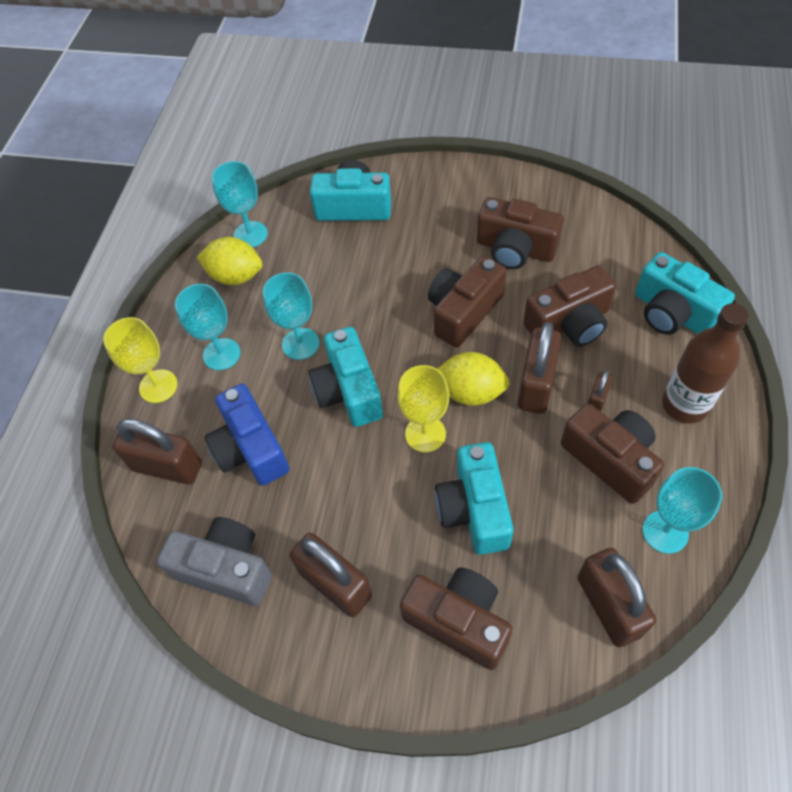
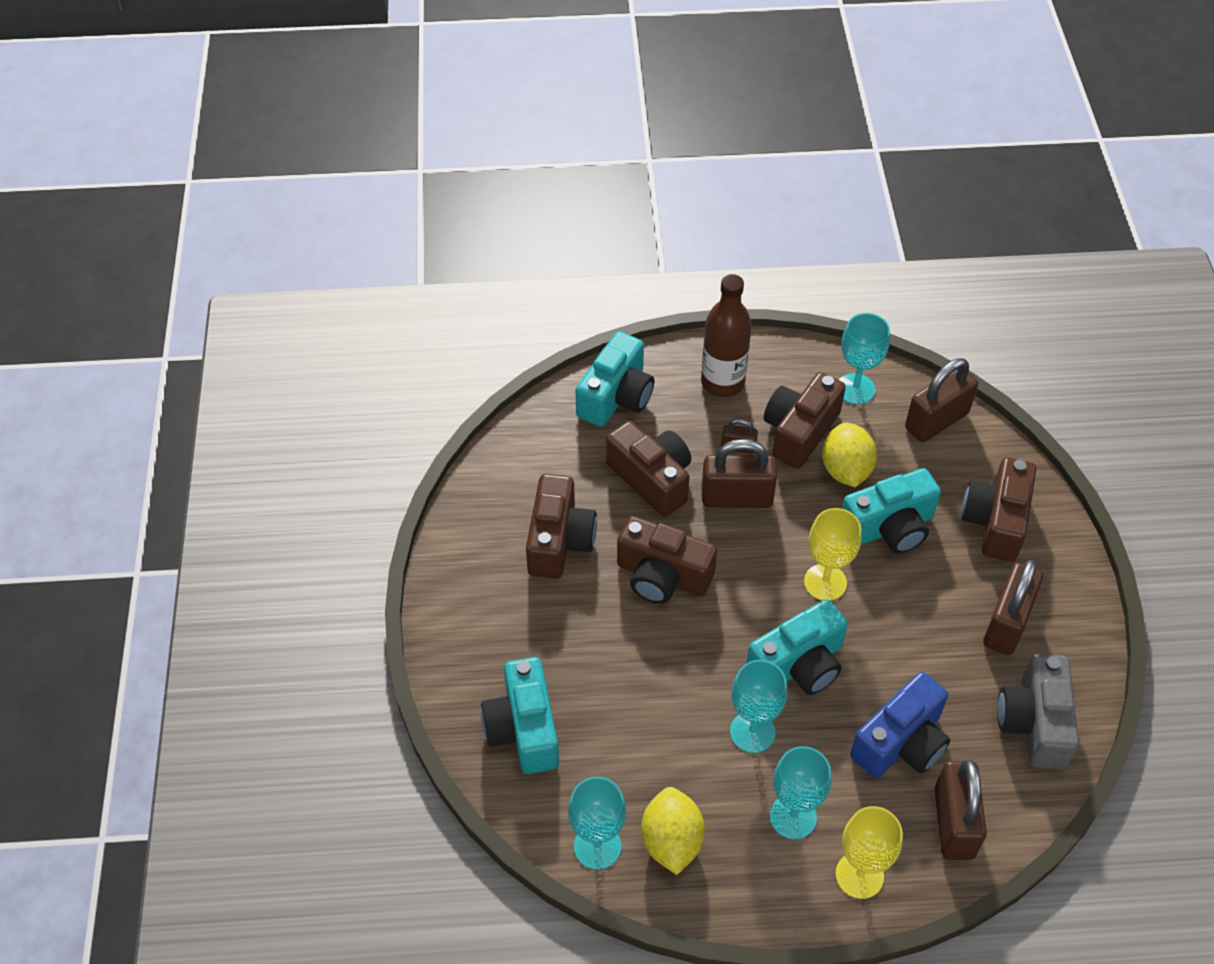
camera: 110 degrees left, 5 degrees down
yellow lemon [437,352,510,406] -> yellow lemon moved to [822,422,877,487]

